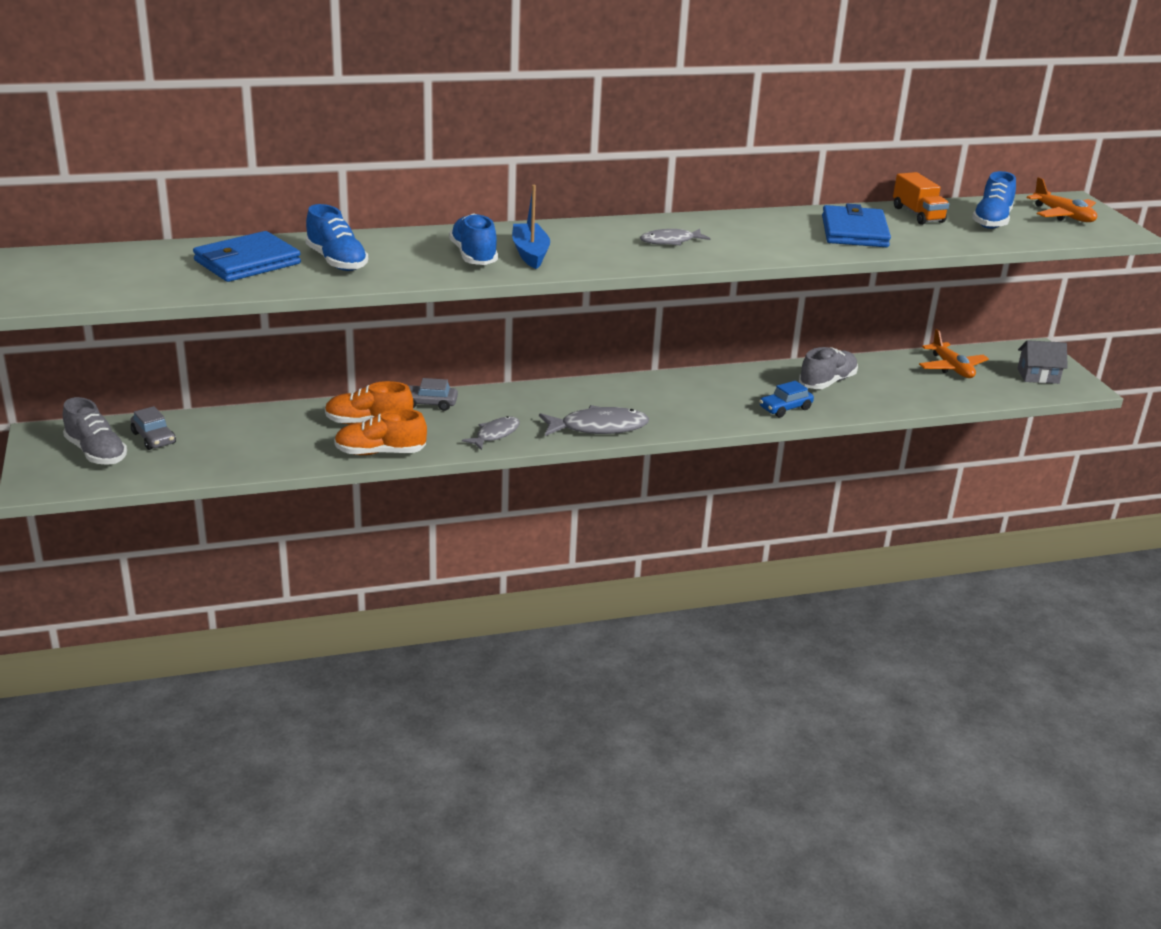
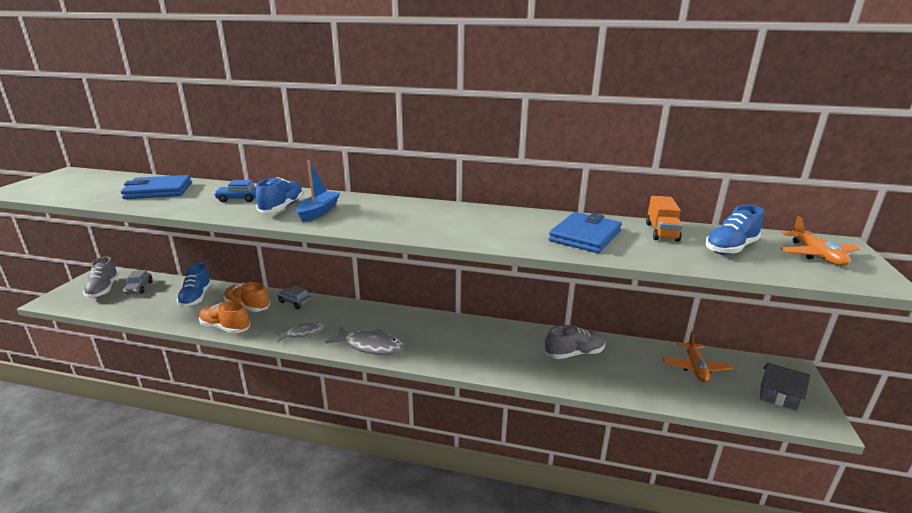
camera: 30 degrees right, 5 degrees down
blue shoe [305,204,368,271] -> blue shoe moved to [177,263,212,307]
grey fish [640,229,711,246] -> none
blue car [759,381,814,417] -> blue car moved to [214,180,256,202]

